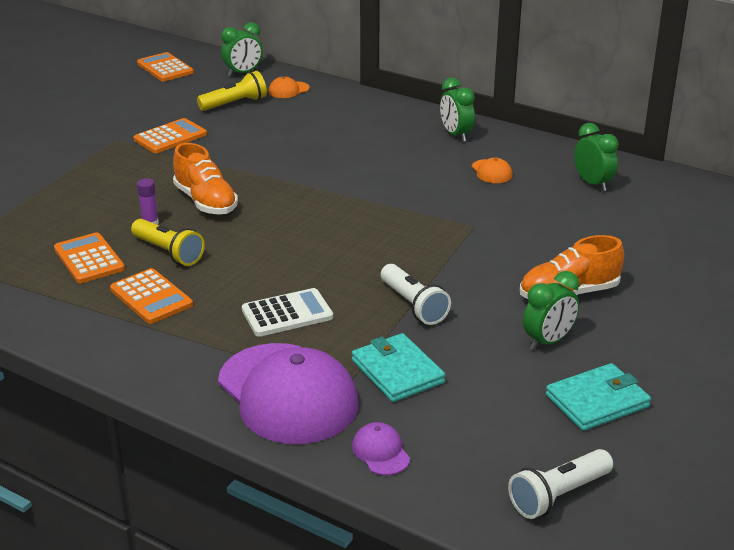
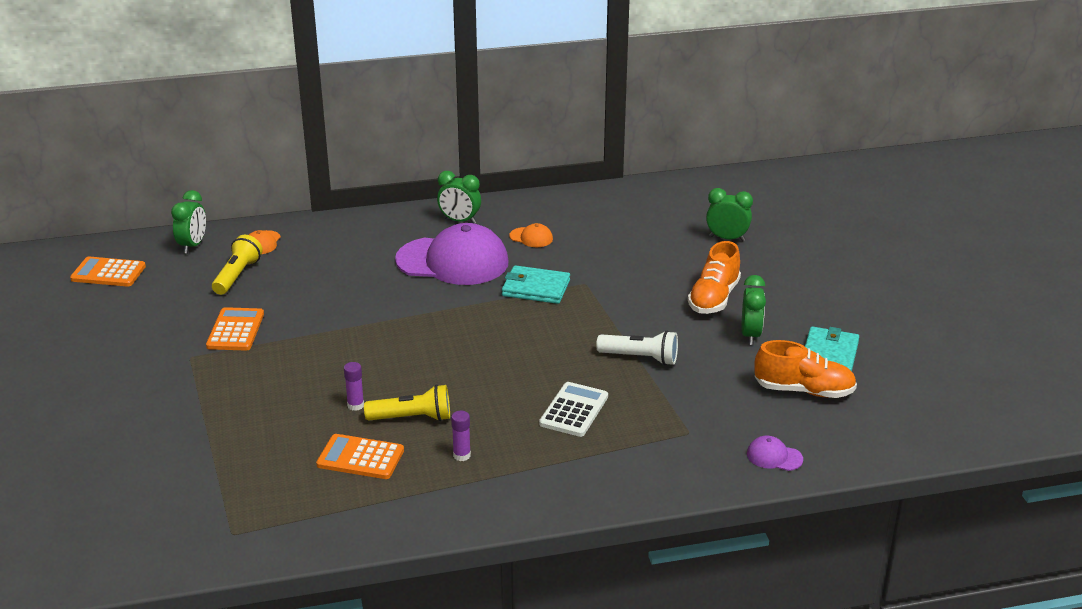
camera: 45 degrees left, 0 degrees up
orange calculator [110,268,193,324] -> purple glue stick [451,411,471,461]
orange shoe [173,143,238,215] -> orange shoe moved to [754,340,857,398]
purple cap [218,343,359,444] -> purple cap moved to [395,223,509,285]
turquoise wallet [352,333,445,402] -> turquoise wallet moved to [502,265,570,304]
white flashlight [508,449,613,519] -> none
green clock [574,123,619,191] -> green clock moved to [706,188,753,242]

